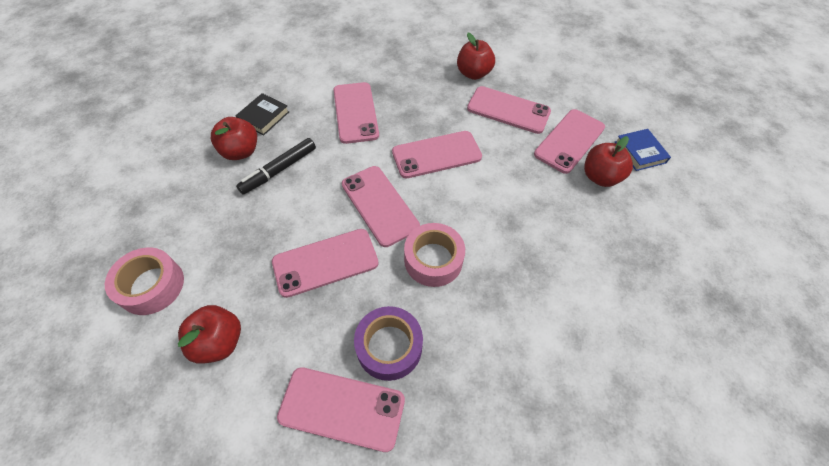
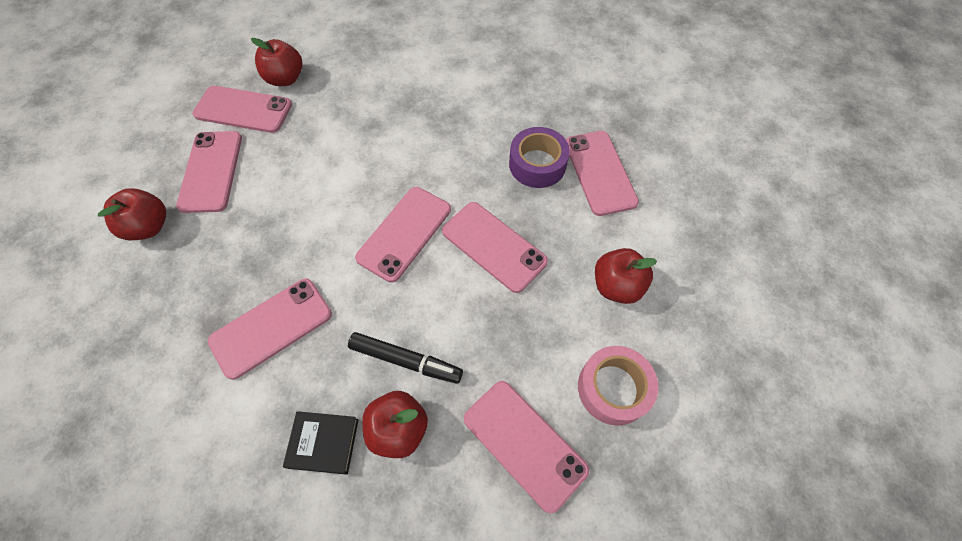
camera: 115 degrees left, 5 degrees up
pink phone [392,131,482,178] -> pink phone moved to [464,381,589,513]
pink tape [404,223,465,287] -> none
blue book [615,129,671,171] -> none

